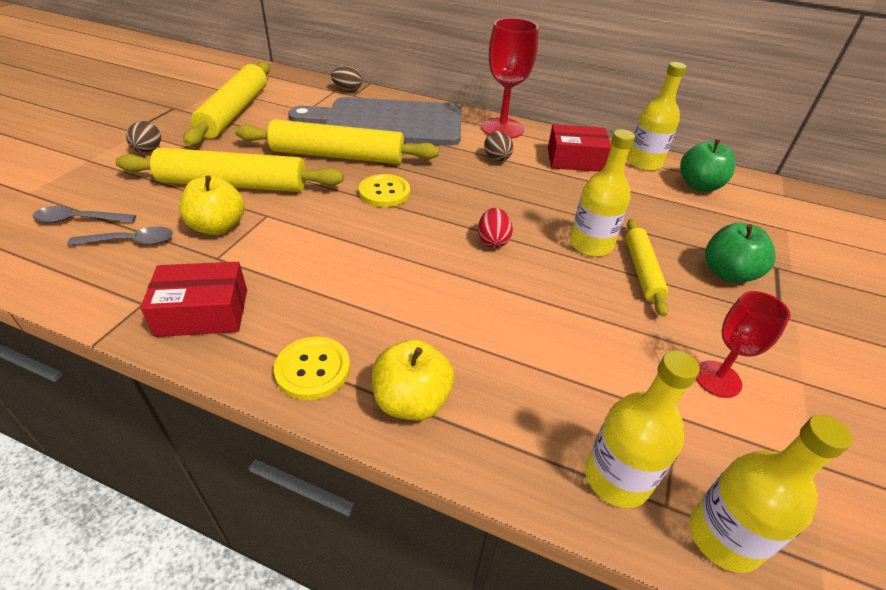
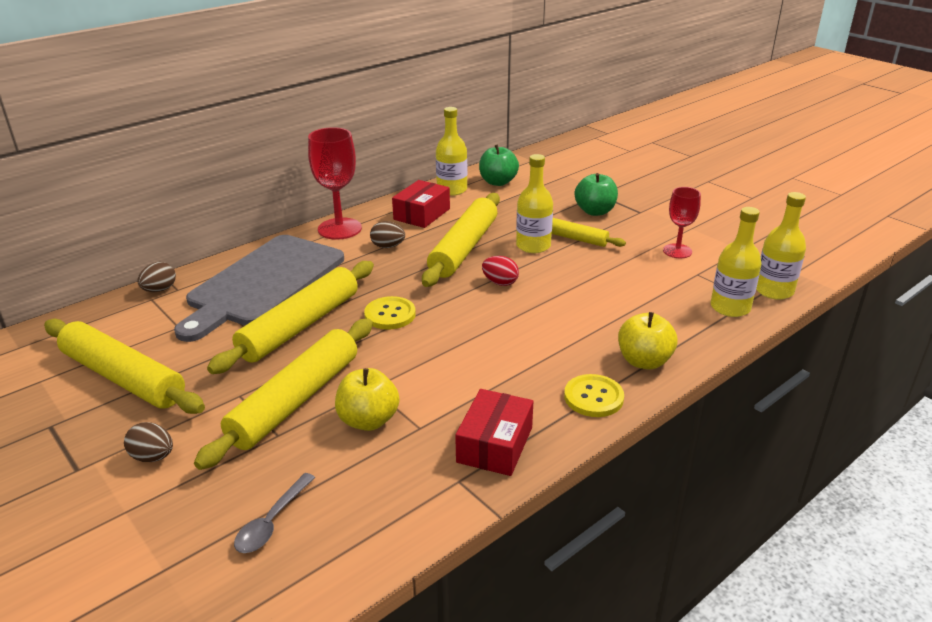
camera: 60 degrees left, 10 degrees down
grey spoon [67,226,173,246] -> none
none -> yellow rolling pin [422,193,500,287]

